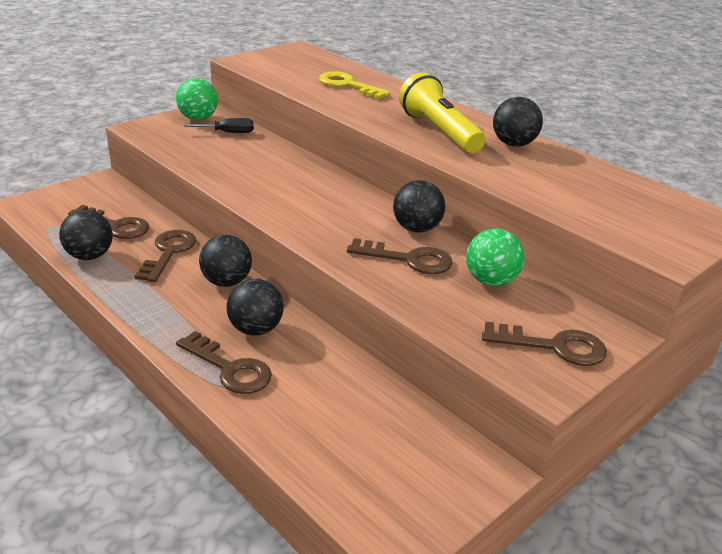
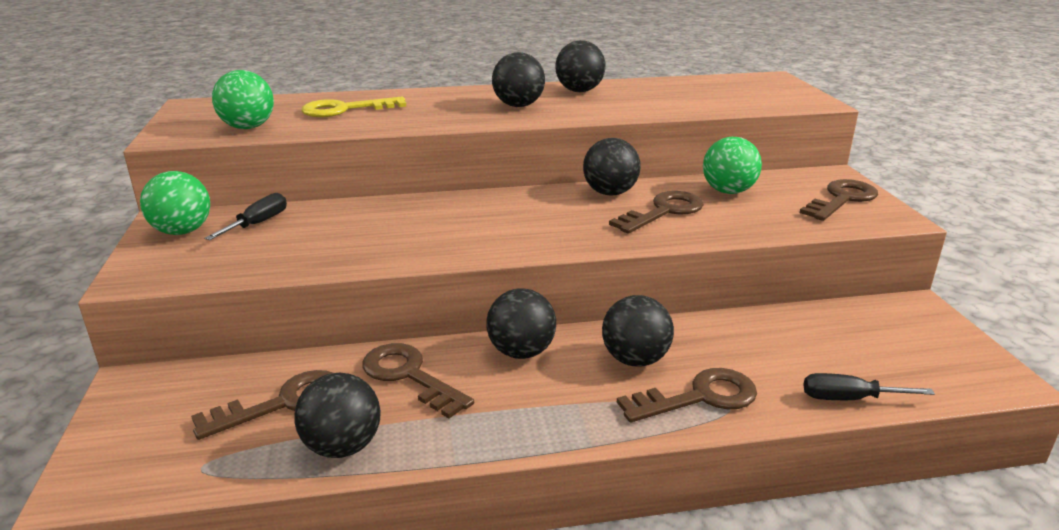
camera: 55 degrees left, 5 degrees down
yellow flashlight [399,72,486,153] -> black ball [492,52,545,107]
none -> green ball [212,70,274,129]
none -> black screwdriver [804,373,935,400]

